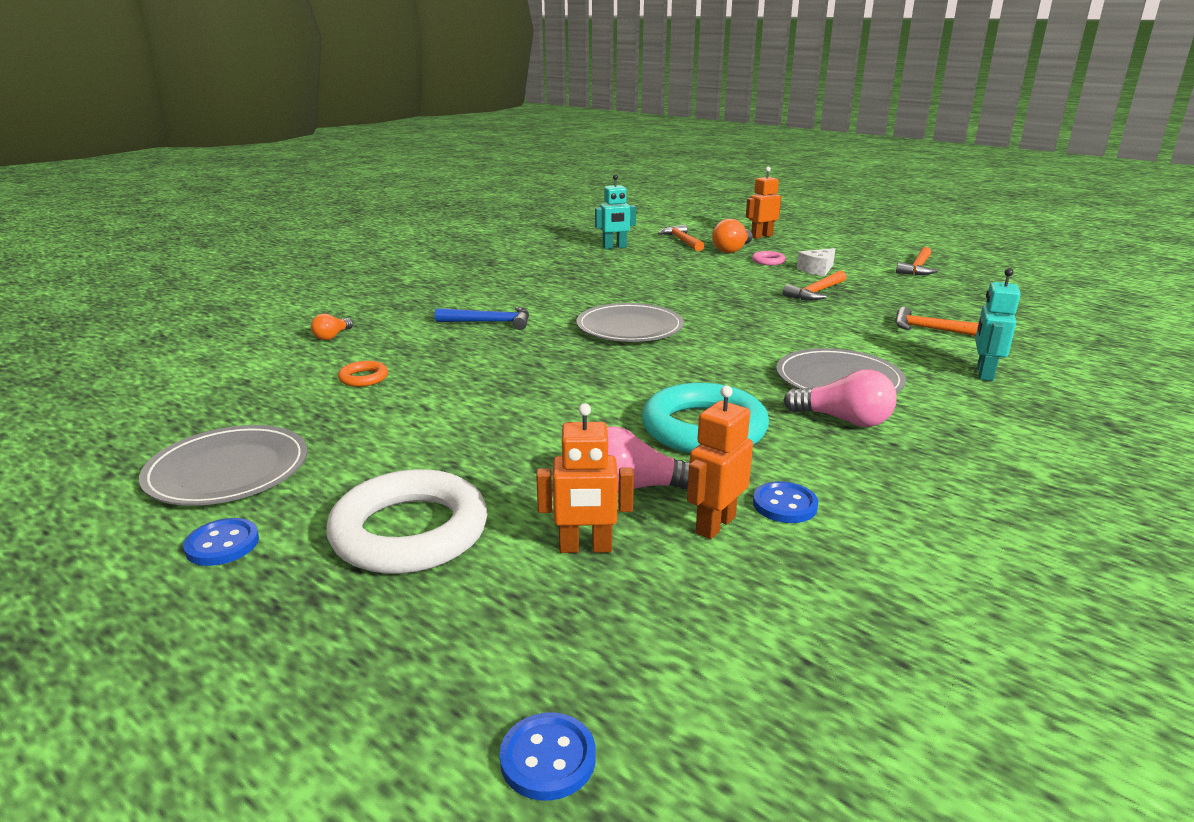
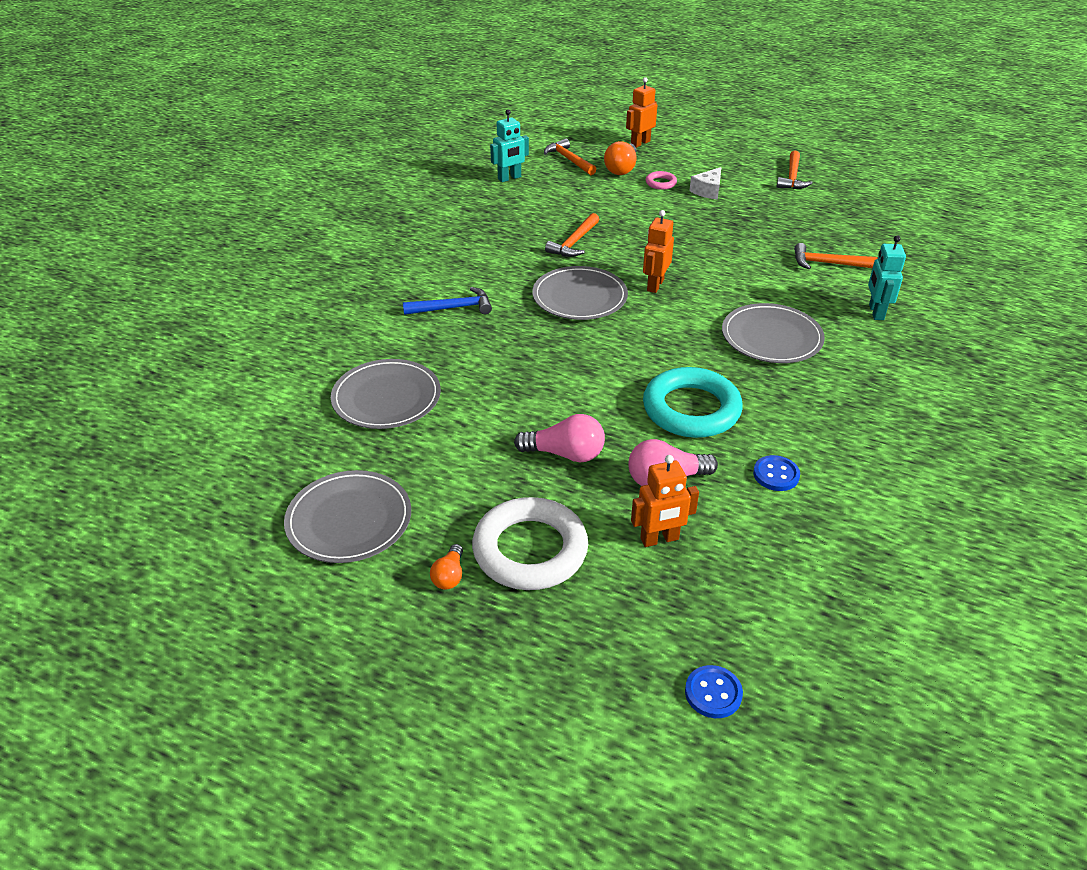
camera: 15 degrees left, 15 degrees up
blue button [183,518,259,566] -> none
orange light bulb [311,314,353,340] -> orange light bulb moved to [430,544,463,590]
orange ring [338,361,388,387] -> grey plate [331,359,441,429]
orange robot [687,386,753,539] -> orange robot moved to [643,210,674,293]
orange hammer [783,270,846,300] -> orange hammer moved to [545,213,600,257]
pink light bulb [783,369,897,427] -> pink light bulb moved to [514,414,605,462]

